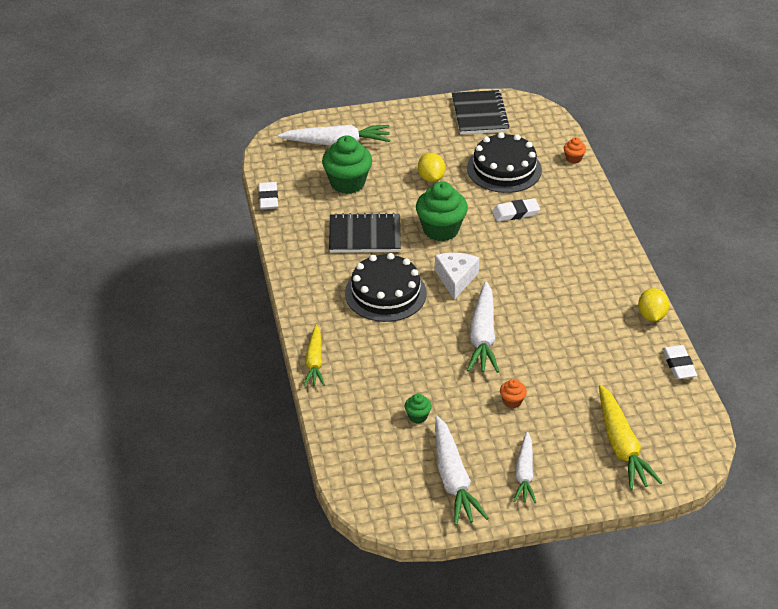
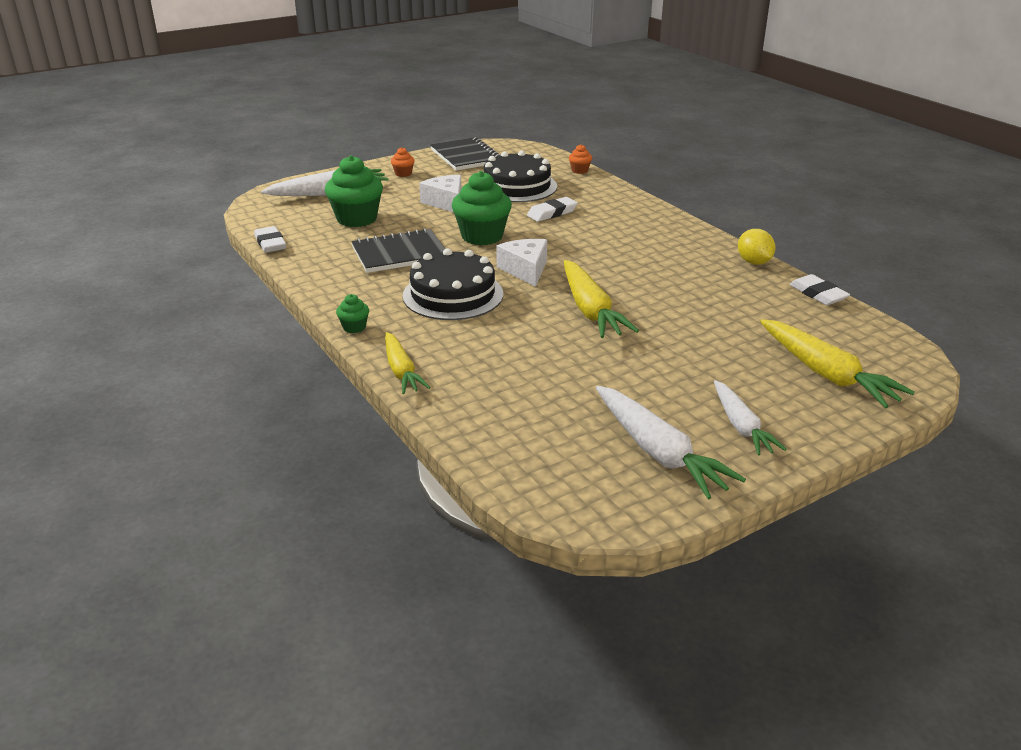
camera: 20 degrees left, 10 degrees down
green cupcake [405,394,432,423] -> green cupcake moved to [336,294,369,333]
yellow lemon [418,153,445,182] -> white cheese [419,175,461,212]
white carrot [467,281,499,373] -> yellow carrot [564,260,639,338]
orange cupcake [500,379,527,408] -> orange cupcake moved to [391,147,415,177]

